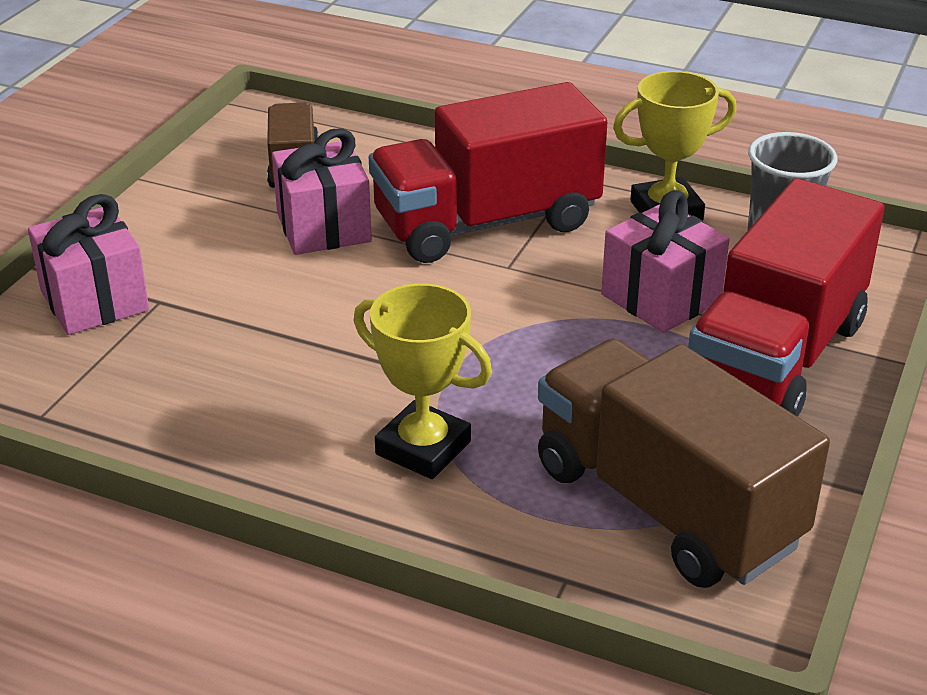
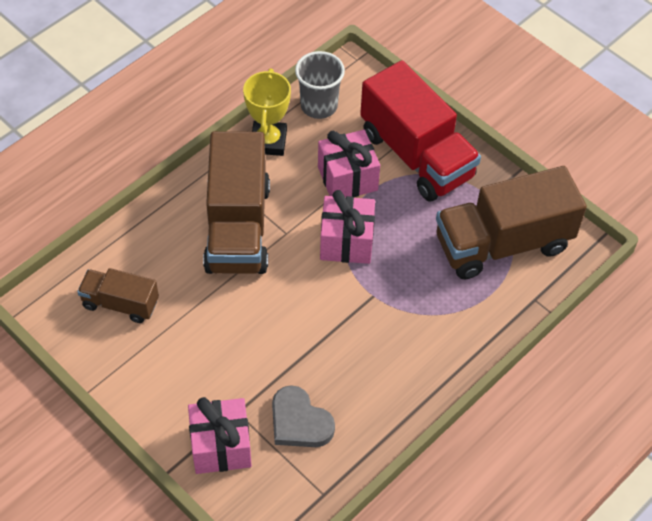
camera: 70 degrees left, 20 degrees up
pink gift [272,128,372,255] -> pink gift moved to [320,190,375,264]
yellow trophy [354,283,492,479] -> none
red truck [369,82,607,263] -> brown truck [203,131,270,274]
none -> grey heart [272,385,335,447]

